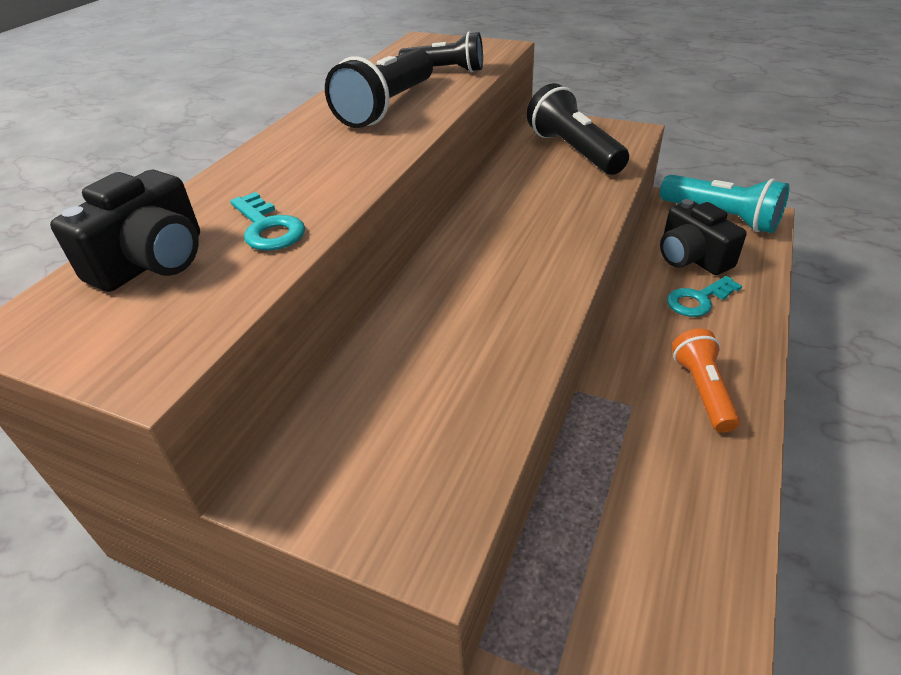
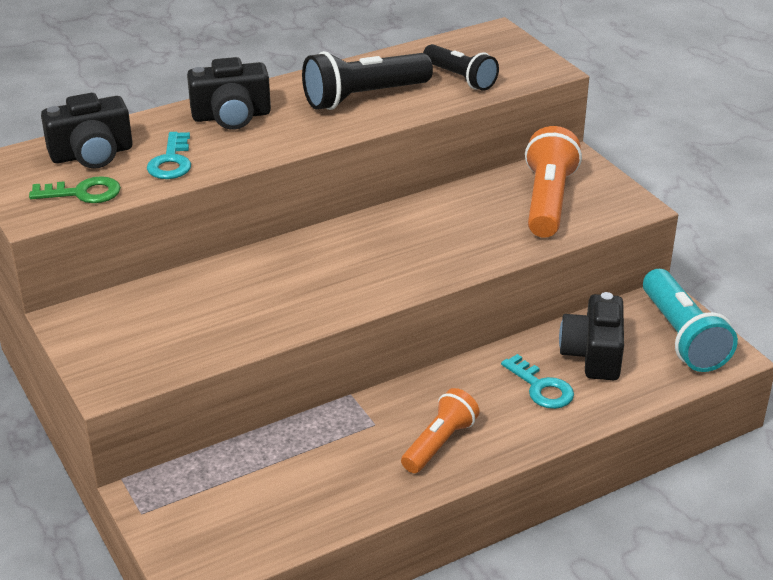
camera: 35 degrees right, 5 degrees down
black flashlight [527,83,629,175] -> orange flashlight [525,126,582,238]
turquoise key [667,276,742,317] -> turquoise key turned 135 degrees counterclockwise [501,354,574,409]
none -> green key [29,176,121,203]
none -> black camera [187,57,271,130]

